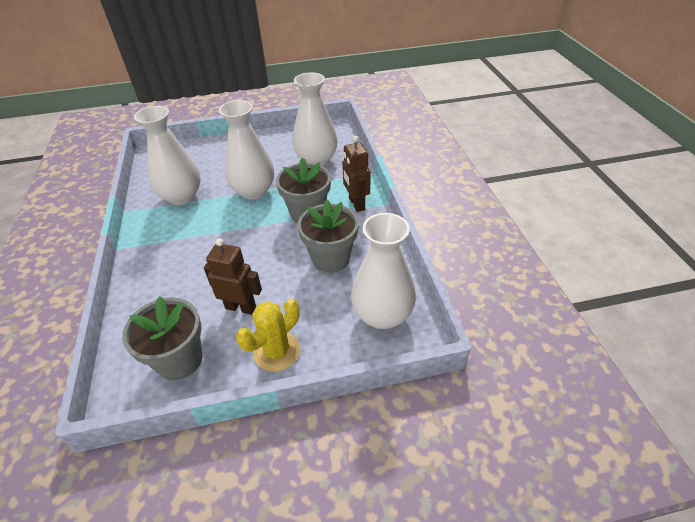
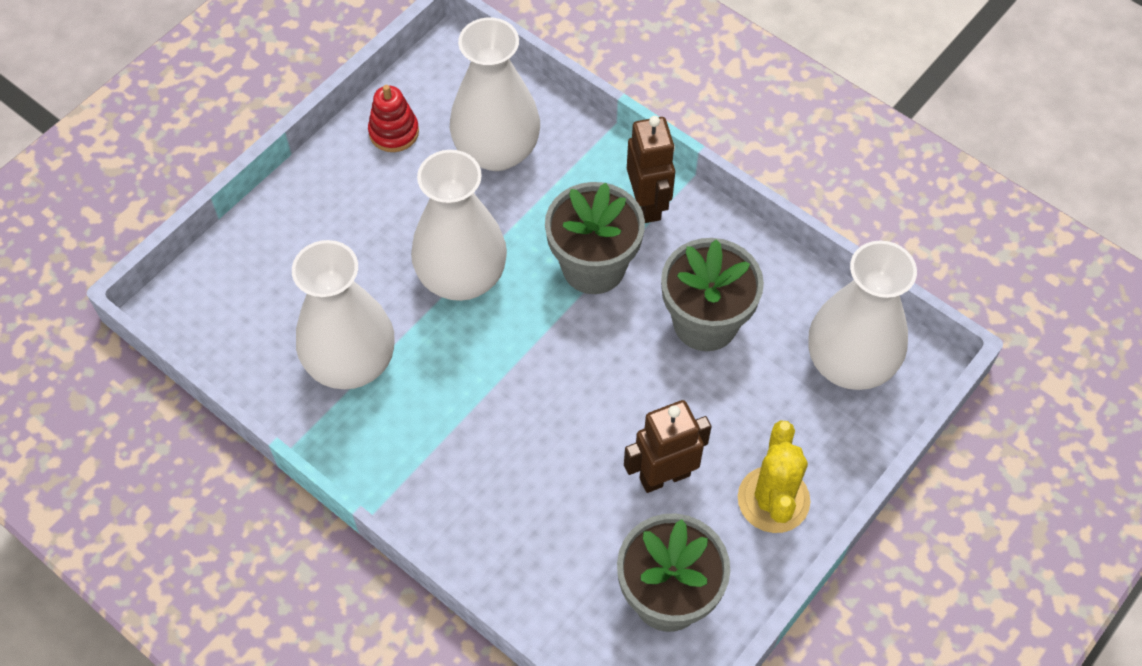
camera: 40 degrees left, 15 degrees up
brown robot [342,136,370,212] -> brown robot turned 135 degrees counterclockwise [627,116,675,223]
none -> red stacking toy [368,85,419,152]

